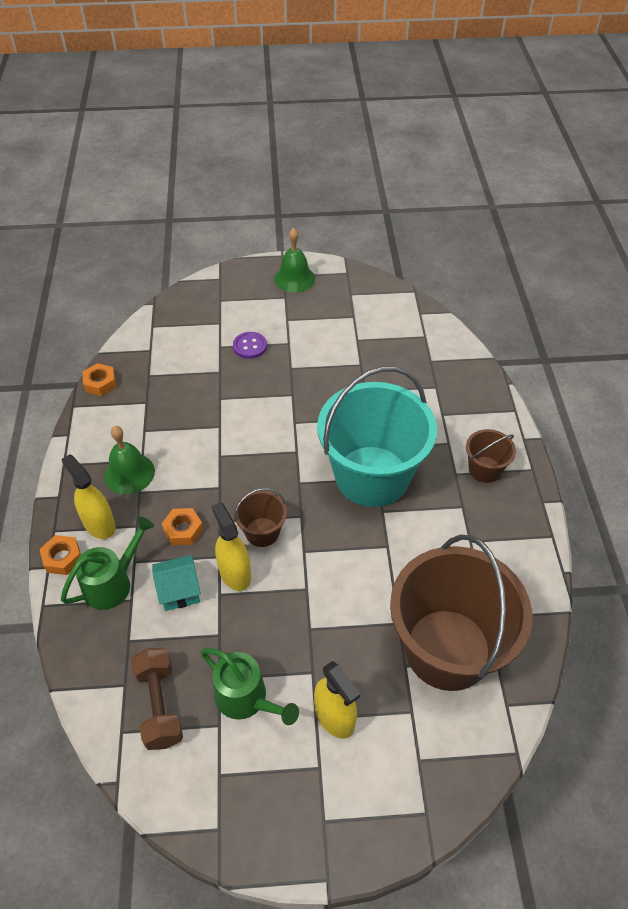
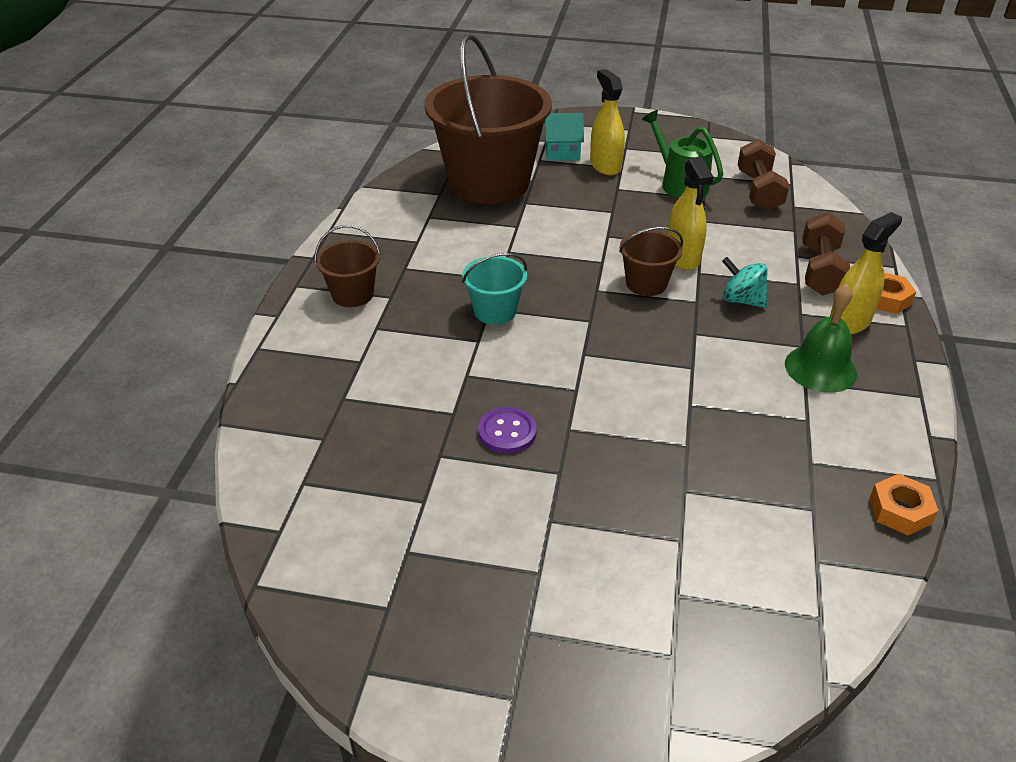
camera: 165 degrees left, 10 degrees down
yellow spray bottle [61,454,116,539] -> yellow spray bottle turned 105 degrees counterclockwise [830,212,902,334]
green watering can [61,517,154,610] -> brown dumbbell [802,212,850,295]
turquoise house [152,555,201,611] -> turquoise house moved to [544,113,584,160]
orange nut [162,508,203,545] -> turquoise spinning top [722,257,768,308]
purple button [233,332,267,359] -> purple button moved to [478,407,537,454]
green bell [274,228,315,292] -> none
turquoise bucket [317,366,437,507] -> turquoise bucket [462,253,527,325], size x0.44

